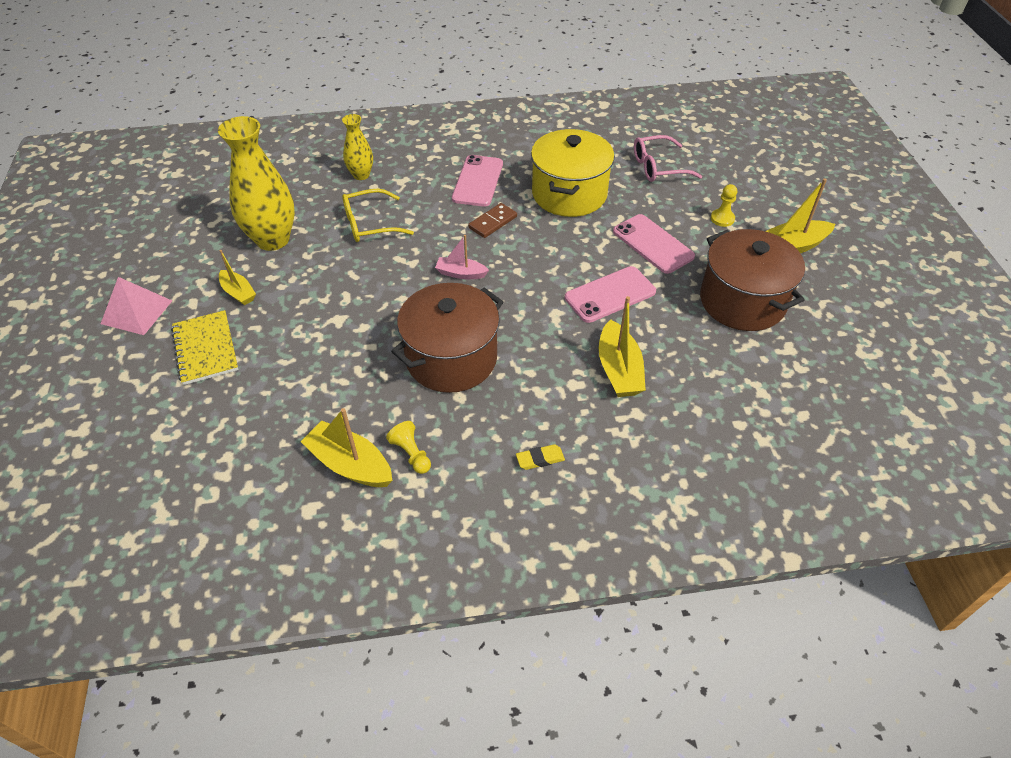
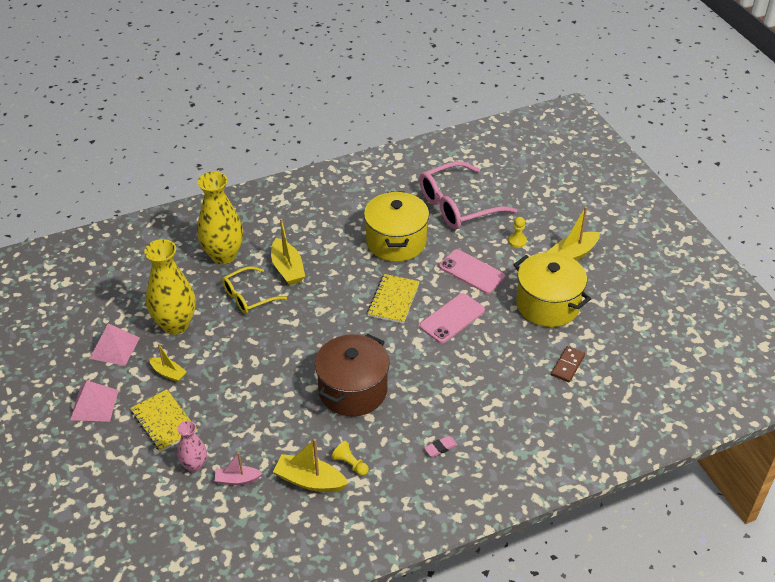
camera: 15 degrees left, 5 degrees down
yellow vase [342,114,373,180] -> yellow vase [197,171,243,264], size x1.86
pink boat [435,235,489,280] -> pink boat moved to [215,452,262,485]
pink phone [452,155,503,207] -> none
brown domino [468,203,517,238] -> brown domino moved to [551,346,585,382]
yellow eraser [516,444,565,470] -> pink eraser [424,436,458,457]
yellow boat [599,296,646,397] -> yellow boat moved to [271,218,305,285]
pink glasses [634,135,702,182] -> pink glasses [419,161,517,229], size x1.66
brown pot [700,229,805,331] -> yellow pot [513,252,591,327]
none -> pink pyramid [90,323,140,366]
none -> pink vase [177,421,207,472]
none -> yellow notebook [367,274,420,324]

